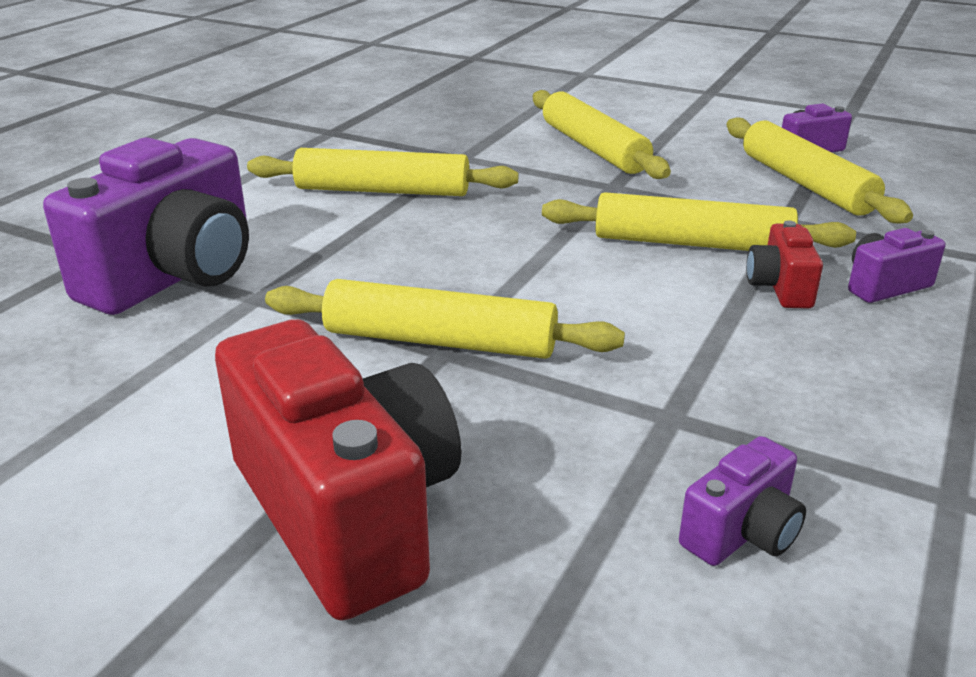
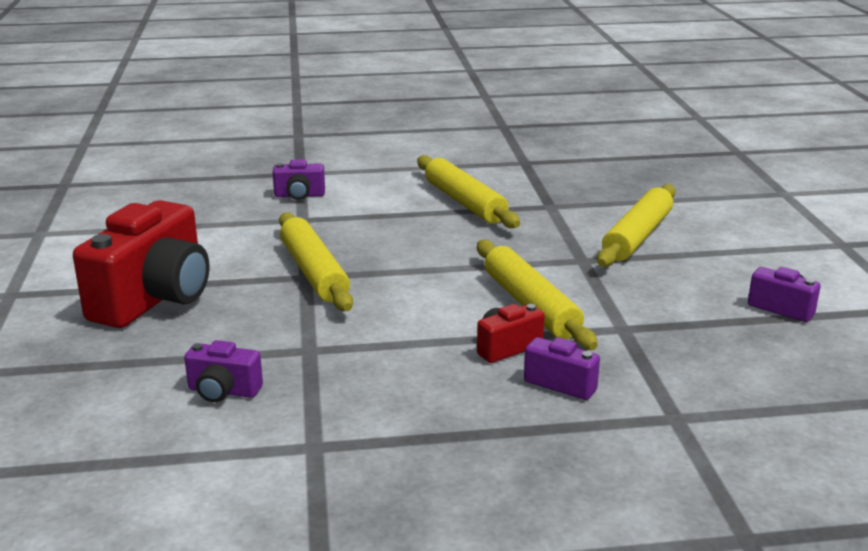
camera: 55 degrees right, 5 degrees down
purple camera [43,138,249,315] -> purple camera [273,159,325,200], size x0.46
yellow rolling pin [726,117,913,223] -> none

